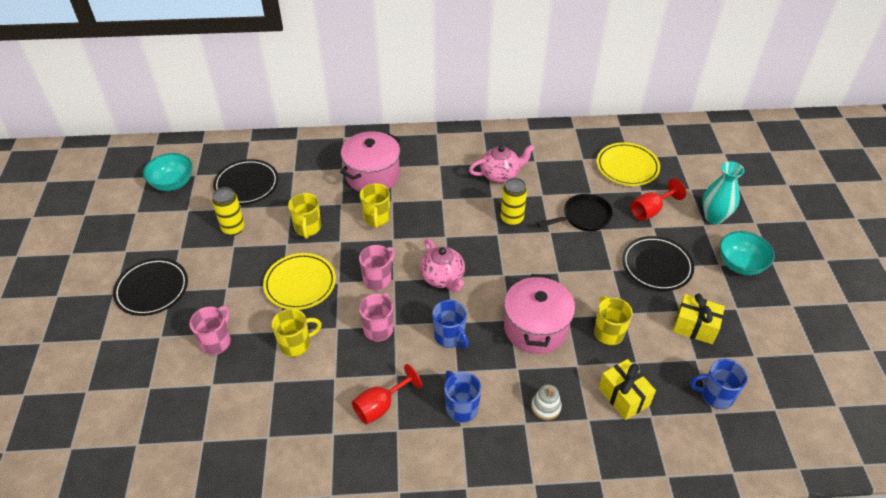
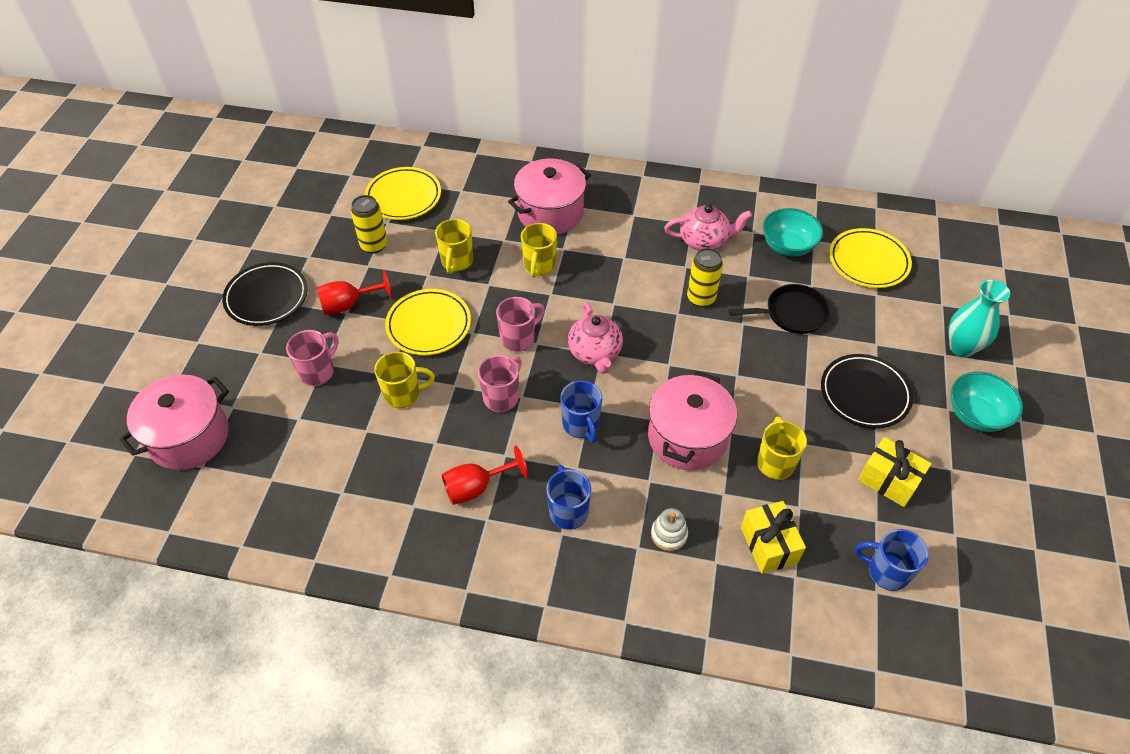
camera: 15 degrees right, 5 degrees up
turquoise bowl [143,153,193,191] -> turquoise bowl moved to [763,208,823,257]
black plate [213,159,278,205] -> yellow plate [365,167,441,220]
red goblet [630,178,686,221] -> red goblet moved to [317,270,393,315]
none -> pink pot [119,374,229,470]

